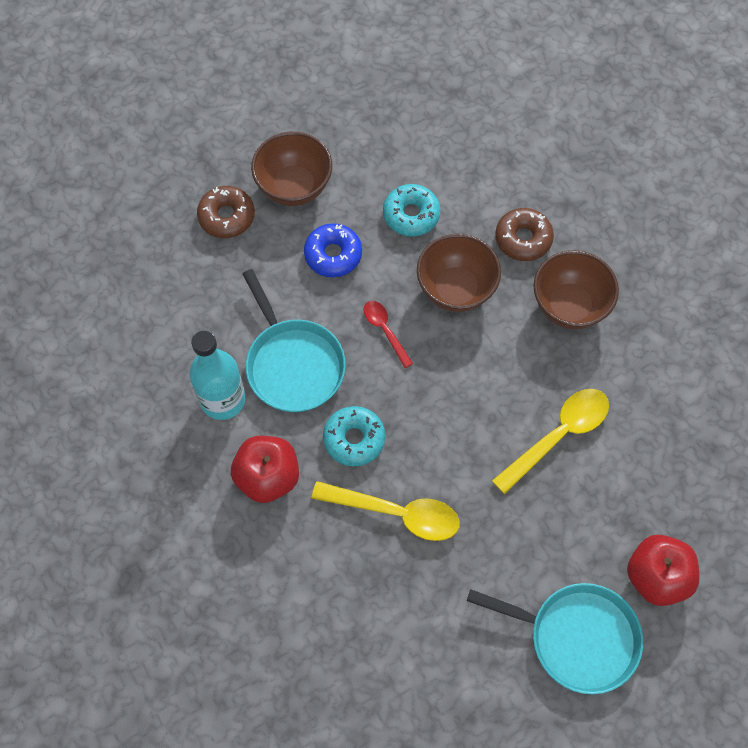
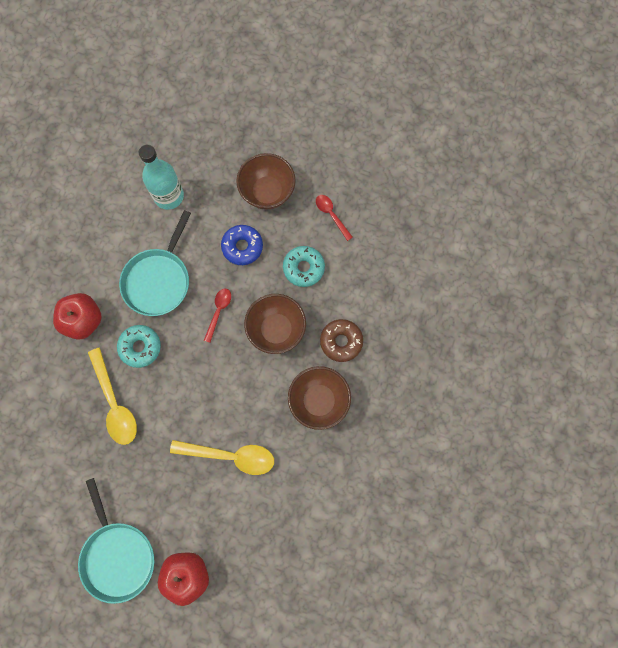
camera: 50 degrees right, 10 degrees up
turquoise bottle [189,330,246,420] -> turquoise bottle moved to [138,144,184,210]
brown donut [197,186,255,238] -> none
none -> red spoon [316,195,353,241]

